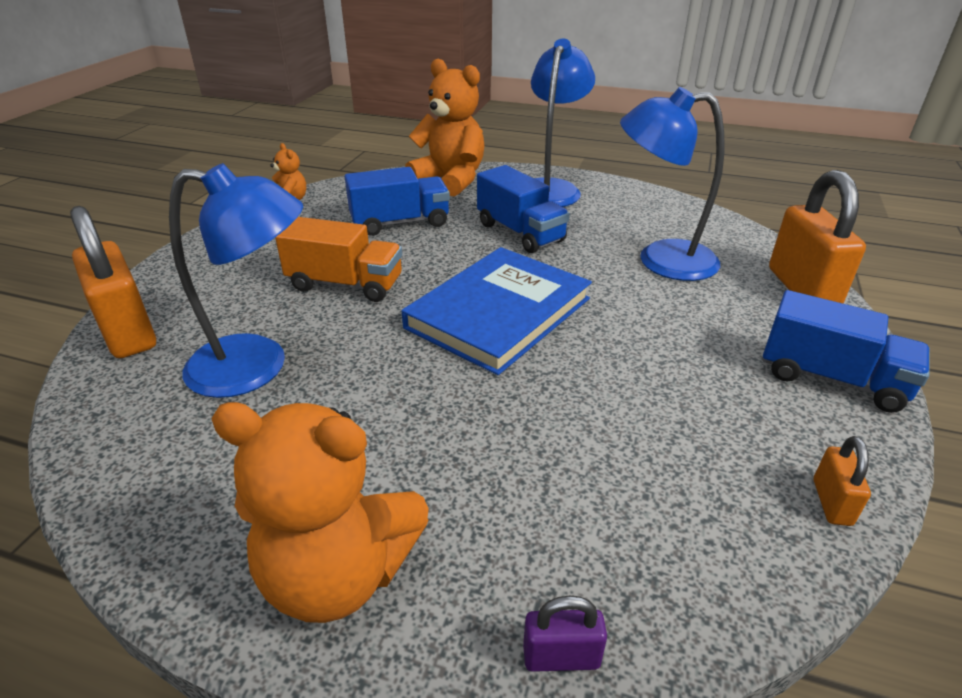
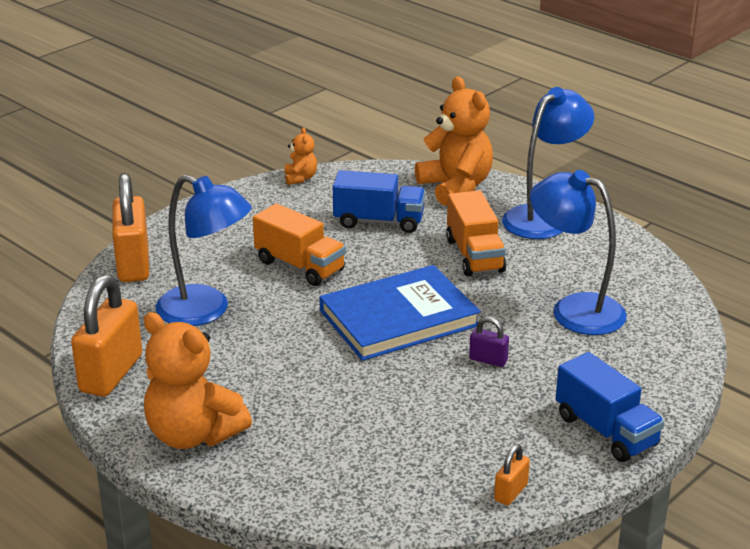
camera: 25 degrees right, 5 degrees down
blue truck [477,165,570,253] -> orange truck [446,190,506,276]
purple padlock [523,595,607,672] -> purple padlock moved to [469,317,509,367]
orange padlock [769,170,866,304] -> orange padlock moved to [71,275,142,397]

